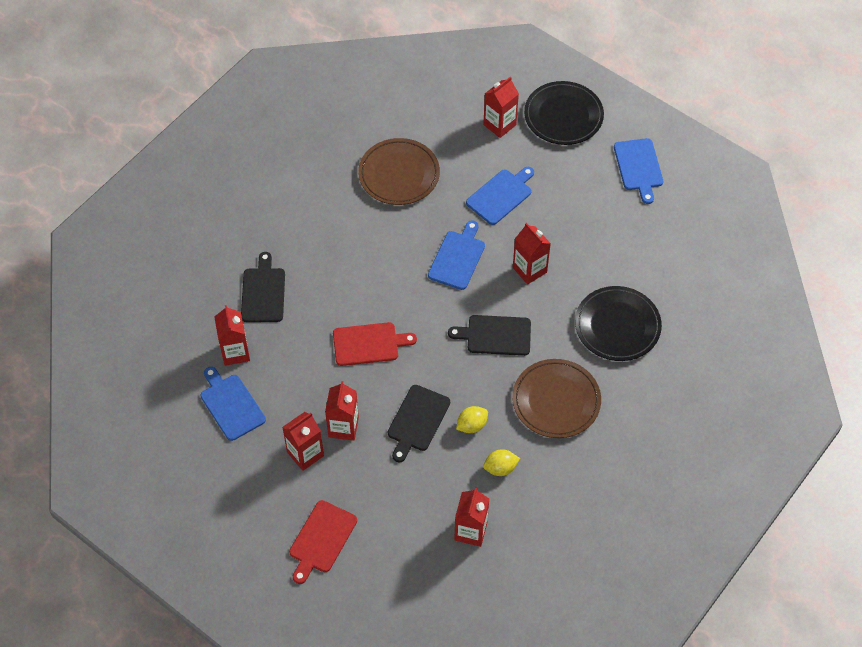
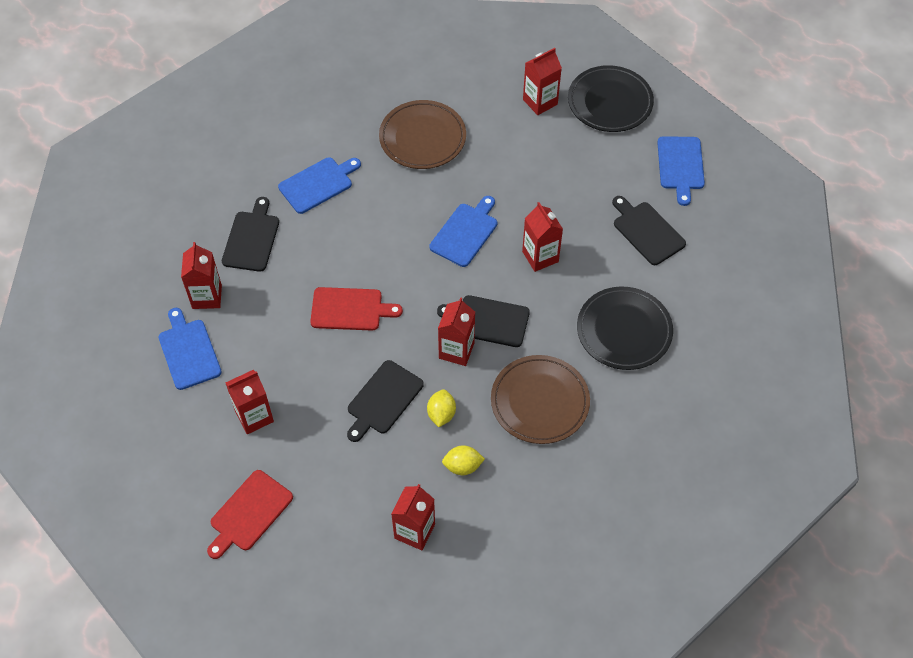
camera: 10 degrees right, 0 degrees up
red carton [325,381,359,441] -> red carton moved to [438,297,475,366]
yellow lemon [456,406,488,433] -> yellow lemon turned 60 degrees counterclockwise [427,389,456,427]
blue cutting board [466,167,534,225] -> blue cutting board moved to [278,157,361,214]
none -> black cutting board [612,196,686,265]

